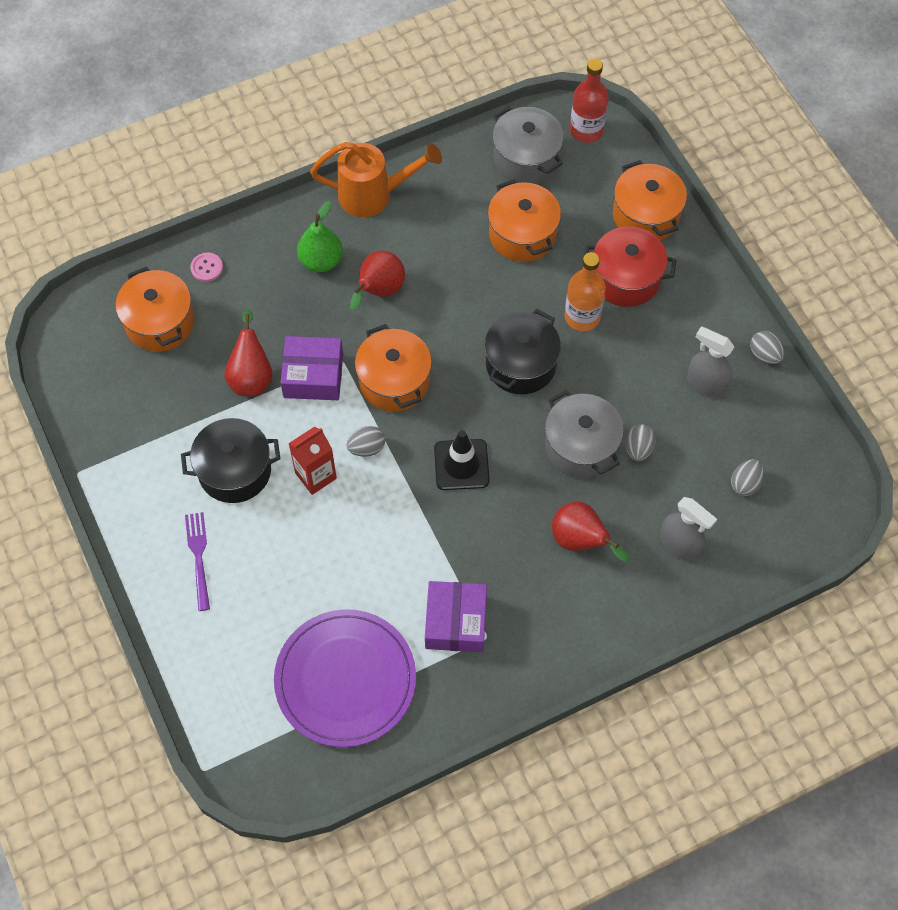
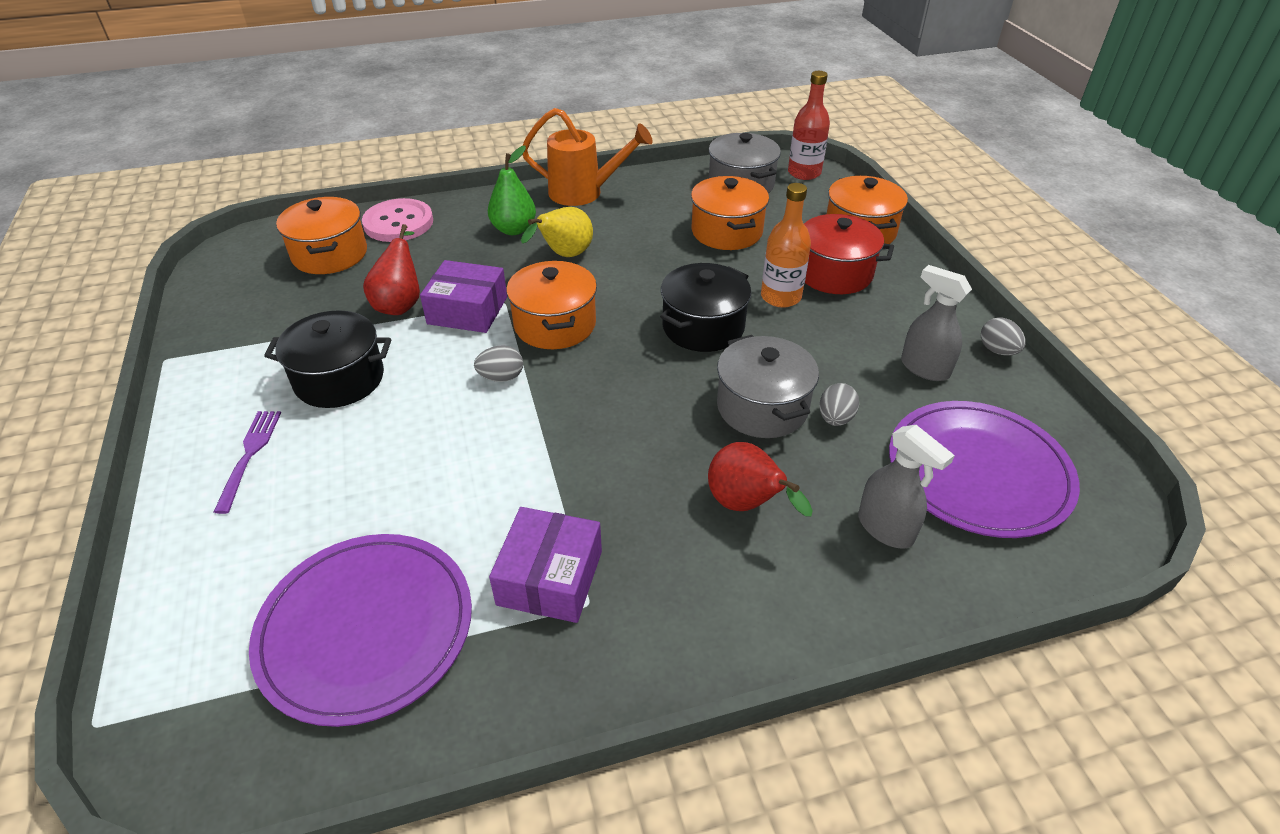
camera: 10 degrees right, 20 degrees down
pink button [190,253,223,282] -> pink button [362,198,433,242], size x2.08
red carton [288,427,337,495] -> none
red pear [350,251,405,311] -> yellow pear [521,207,593,257]
black traffic cone [434,430,490,490] -> none
grey egg [731,459,764,496] -> purple plate [889,401,1080,538]

